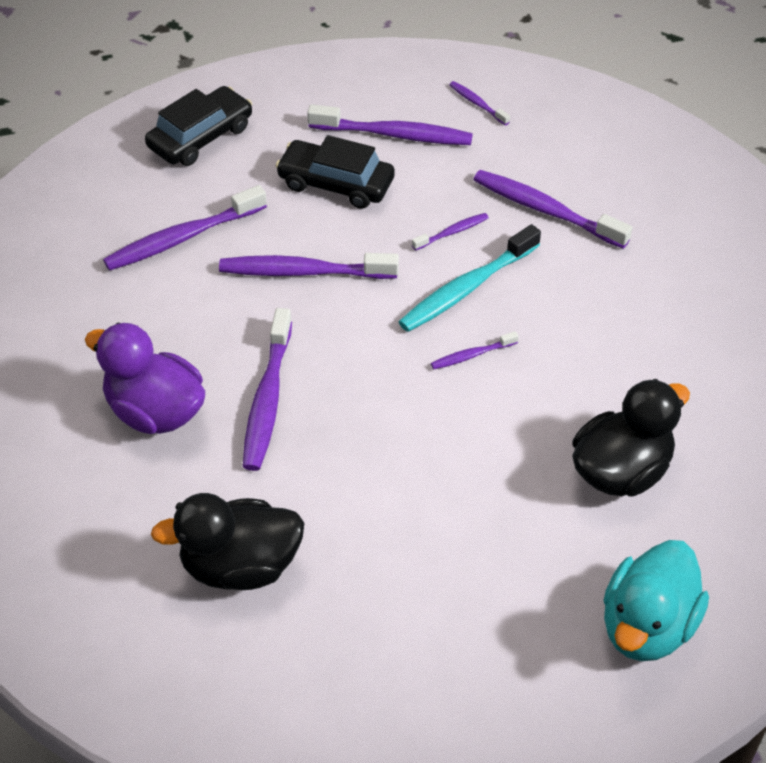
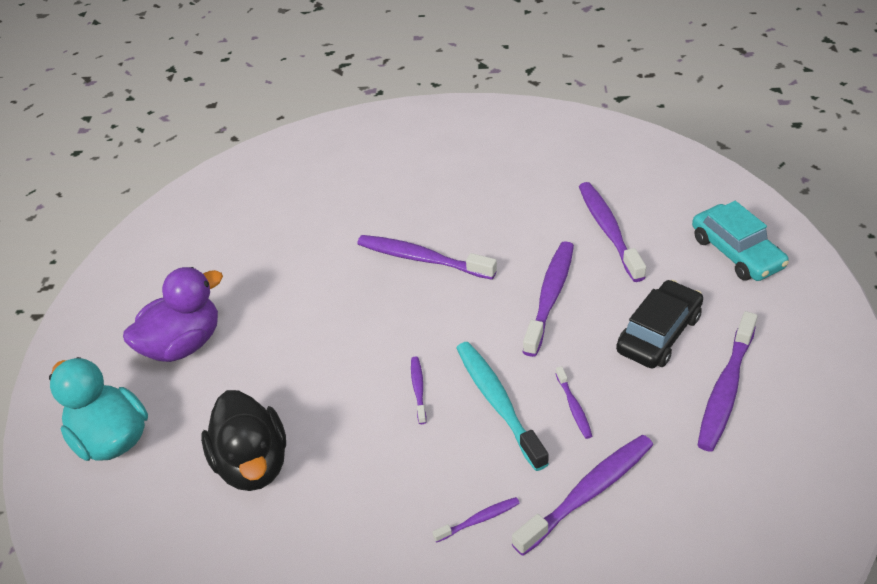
camera: 110 degrees right, 5 degrees down
purple duck [85,323,205,434] -> purple duck moved to [123,267,223,362]
black car [145,86,252,166] -> turquoise car [692,201,789,281]
black duck [151,493,304,590] -> none
purple toothbrush [449,81,510,125] -> purple toothbrush moved to [433,497,520,543]

